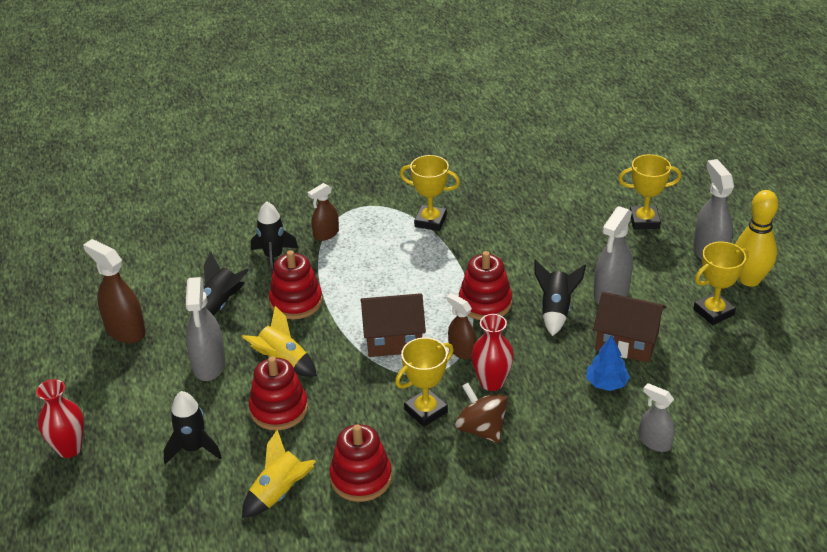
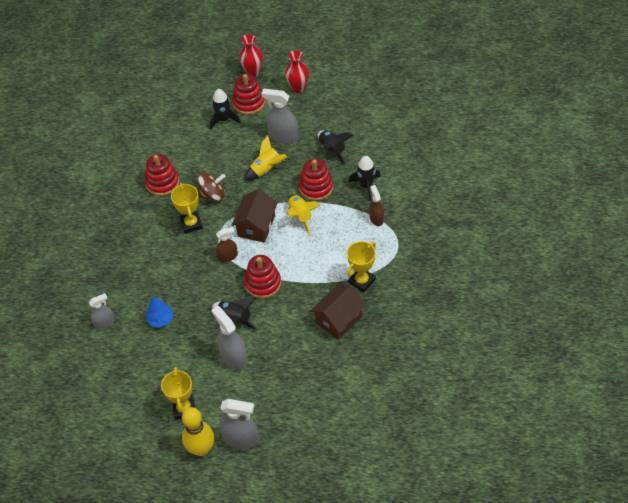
camera: 115 degrees right, 15 degrees up
brown spray bottle [83,239,146,343] -> none
yellow rocket [242,430,316,518] -> yellow rocket moved to [287,194,320,234]
red stacking toy [249,356,308,430] -> red stacking toy moved to [232,74,265,115]
brown spinning top [455,383,508,443] -> brown spinning top moved to [197,172,226,201]
red vase [471,314,514,391] -> red vase moved to [285,50,309,93]
brown house [593,292,666,363] -> brown house moved to [310,285,366,340]
yellow trophy [618,154,681,230] -> none

